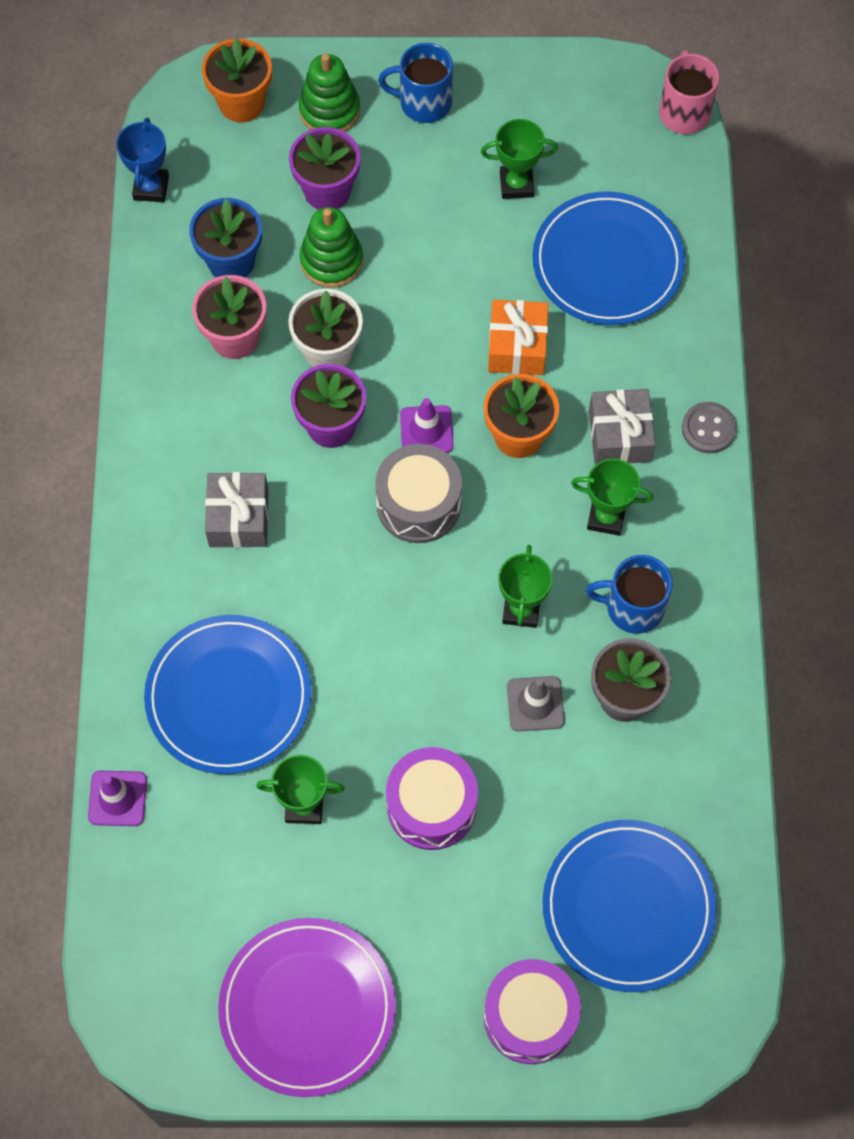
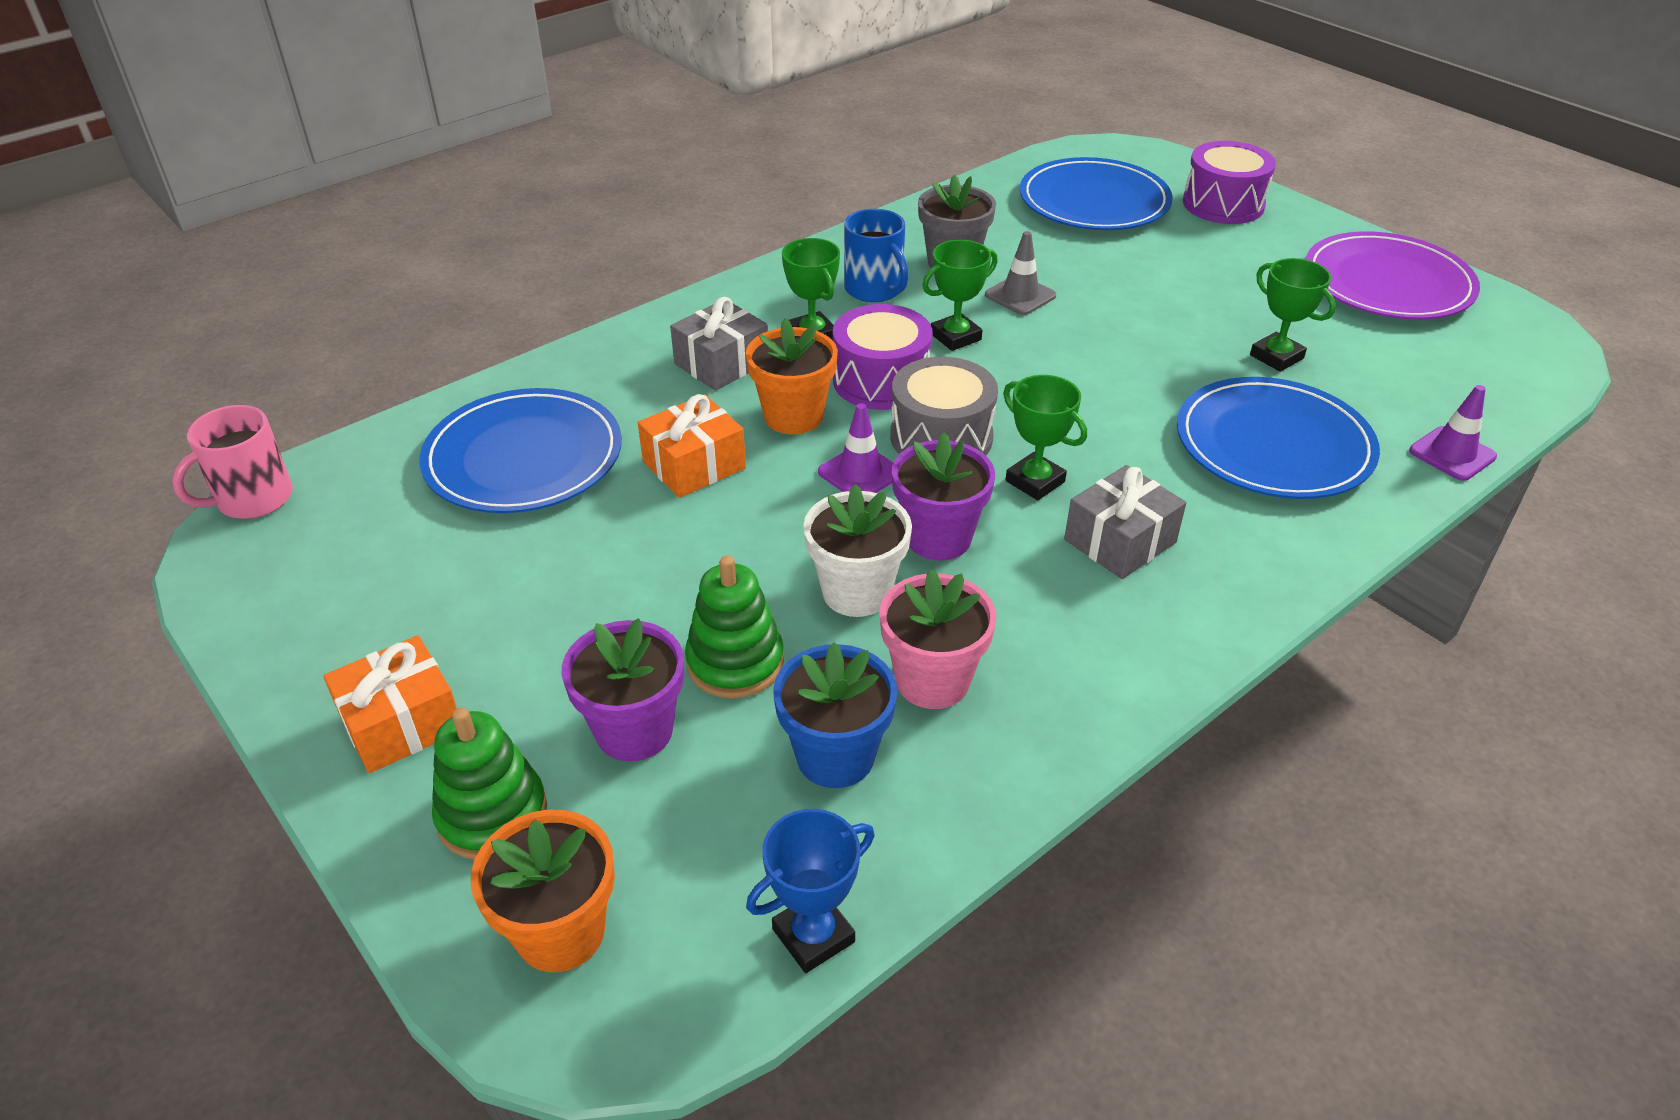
camera: 130 degrees left, 25 degrees down
blue mug [378,43,453,123] -> orange gift [323,635,457,773]
purple drum [386,747,478,850] -> purple drum moved to [833,304,933,410]
green trophy [481,119,558,199] -> green trophy moved to [1003,375,1087,500]
grey button [682,402,737,453] -> none

